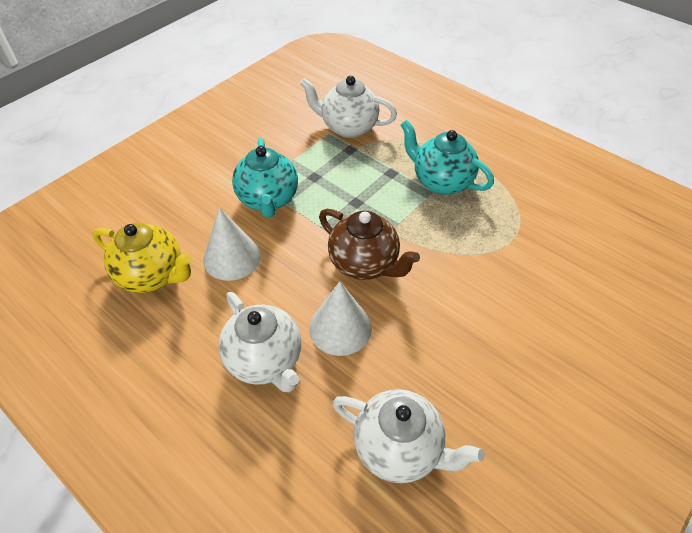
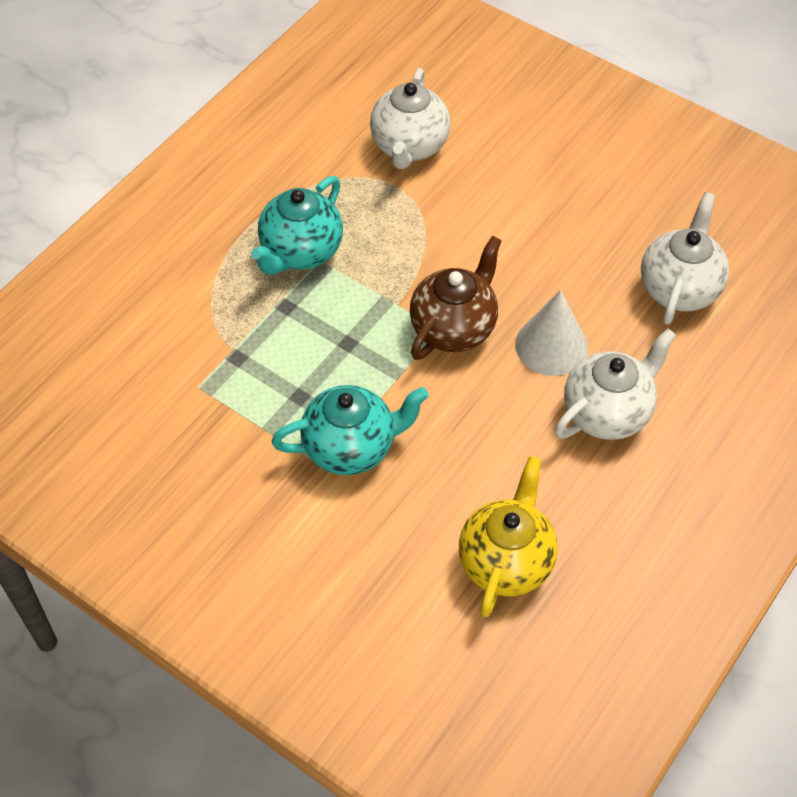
camera: 95 degrees left, 5 degrees up
white cone [203,208,261,281] -> none
white teapot [300,76,397,138] -> white teapot moved to [370,68,450,169]

